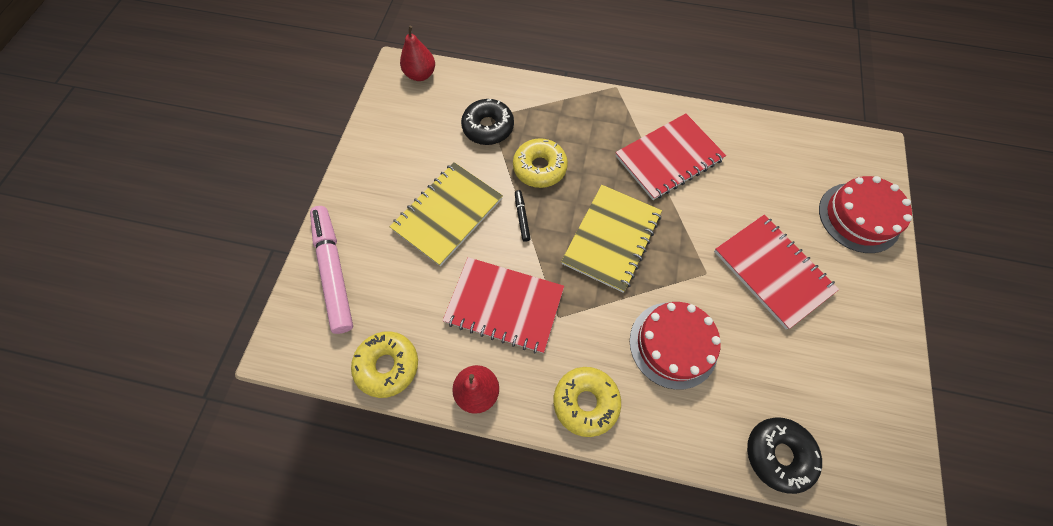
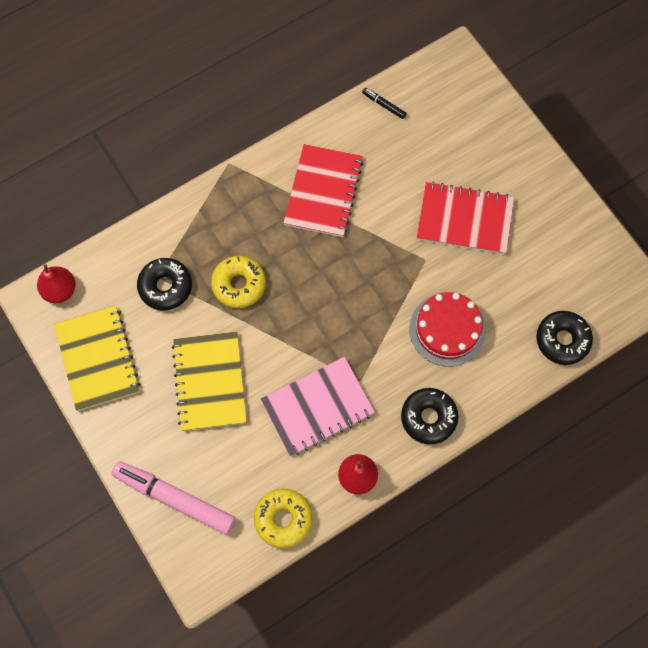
camera: 45 degrees left, 5 degrees up
red notebook [443,257,564,354] -> pink notebook [261,357,375,456]
black marker [515,190,531,242] -> black marker moved to [362,88,407,119]
yellow donut [553,367,621,437] -> black donut [401,388,458,444]
yellow notebook [561,185,662,293] -> yellow notebook moved to [54,306,140,411]
red cake [819,176,912,253] -> none

